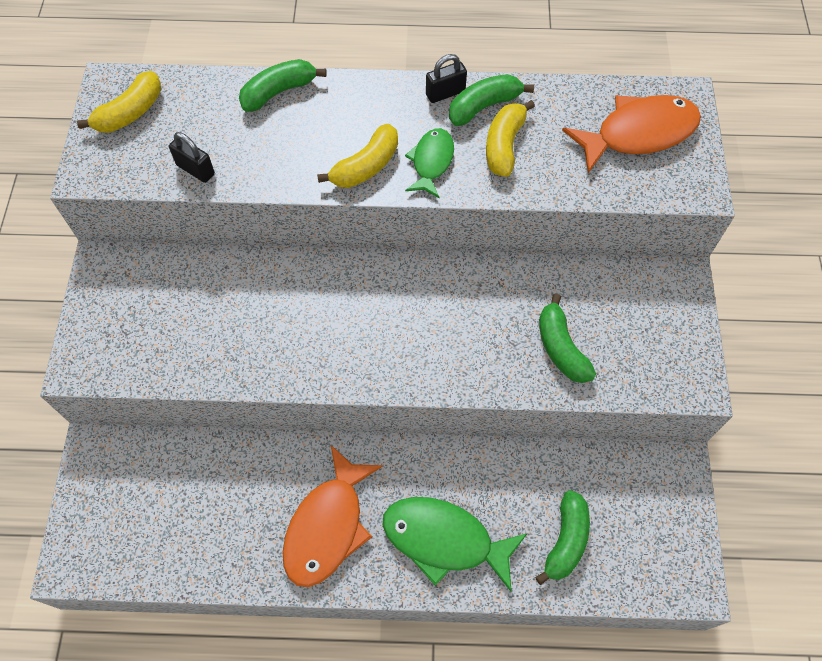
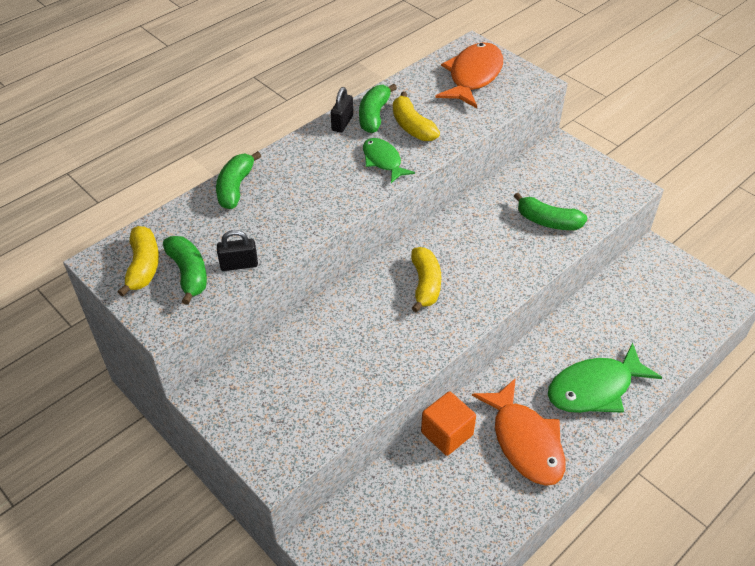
camera: 45 degrees left, 15 degrees down
yellow banana [317,124,398,188] -> yellow banana moved to [411,247,441,312]
green banana [535,490,590,585] -> green banana moved to [163,236,207,305]
none -> orange cube [421,391,476,456]

